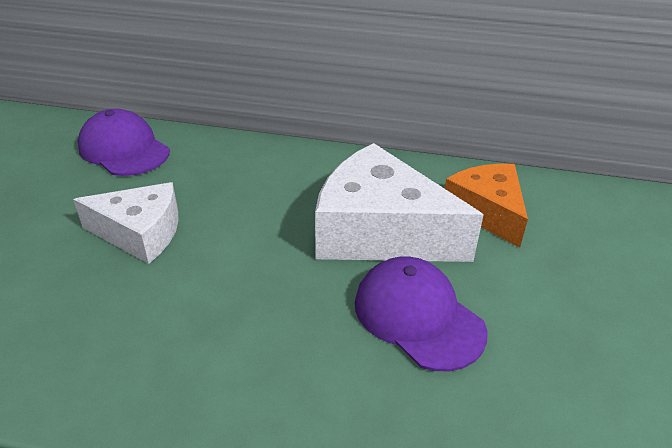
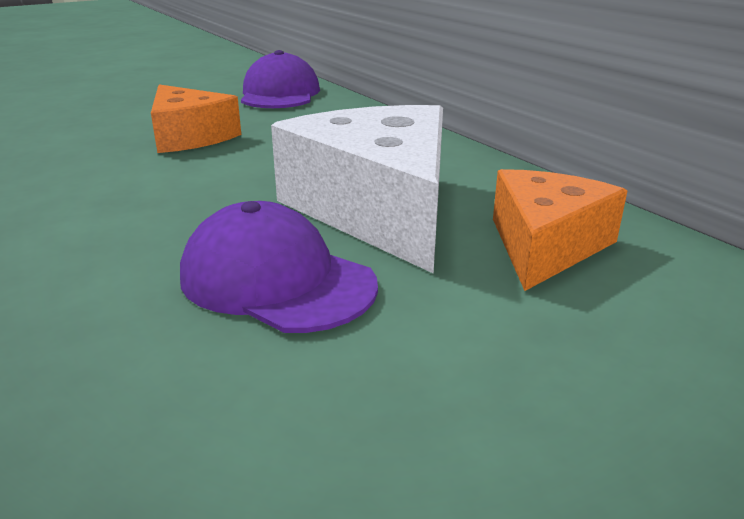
camera: 45 degrees right, 10 degrees down
white cheese [73,182,179,264] -> orange cheese [151,84,241,153]
purple cap [355,256,488,371] -> purple cap turned 60 degrees counterclockwise [180,201,378,333]

